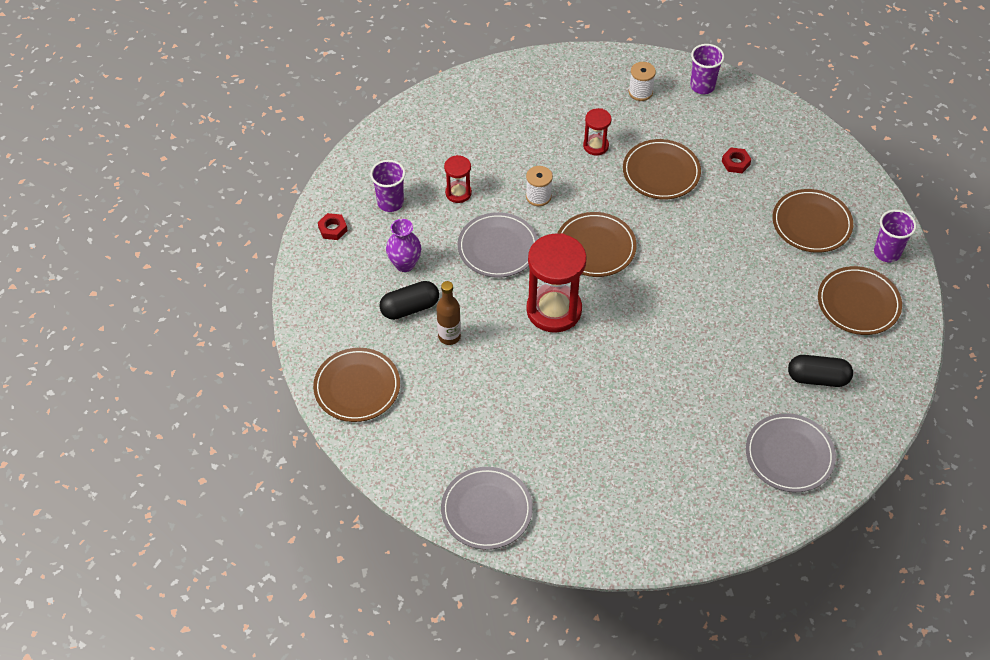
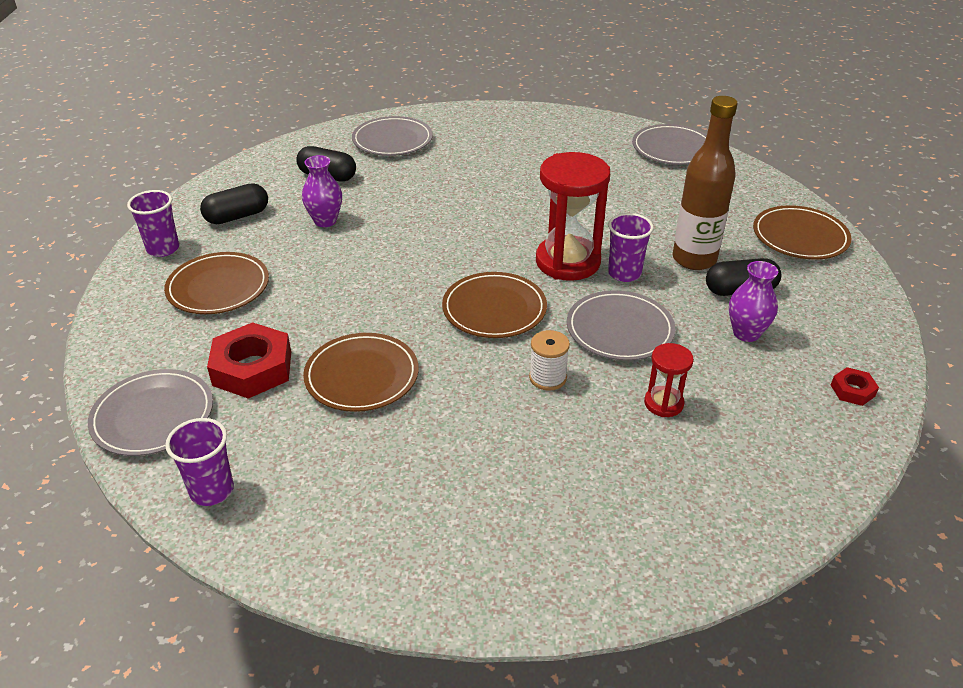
camera: 165 degrees left, 15 degrees down
purple cup [370,160,406,212] -> purple cup moved to [608,213,654,282]
brown bottle [436,281,461,345] -> brown bottle [672,96,738,270], size x1.69
red hourglass [583,108,612,156] -> none
white spool [628,62,656,101] -> none
red nut [722,148,752,173] -> red nut [207,322,291,399], size x2.05
brown plate [818,266,902,335] -> black capsule [200,183,268,224]
none -> grey plate [88,369,213,456]
none -> purple vase [302,155,342,227]

